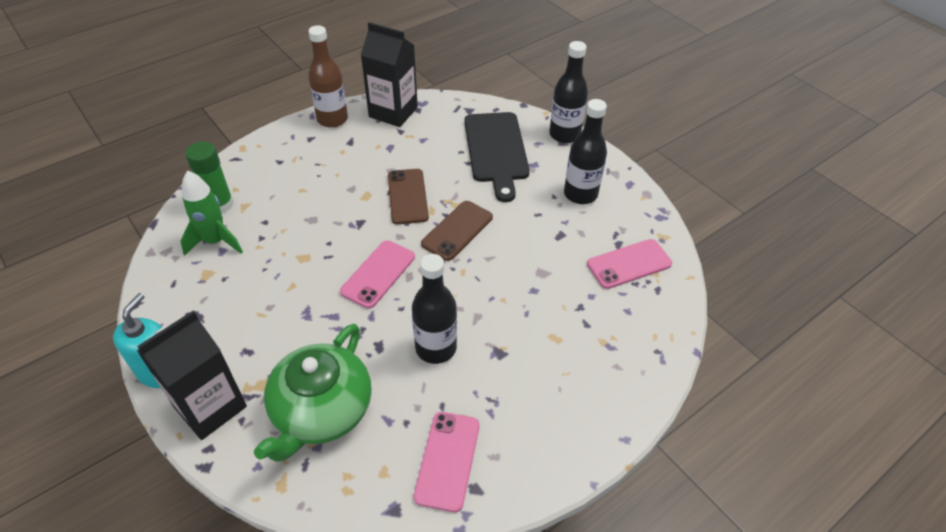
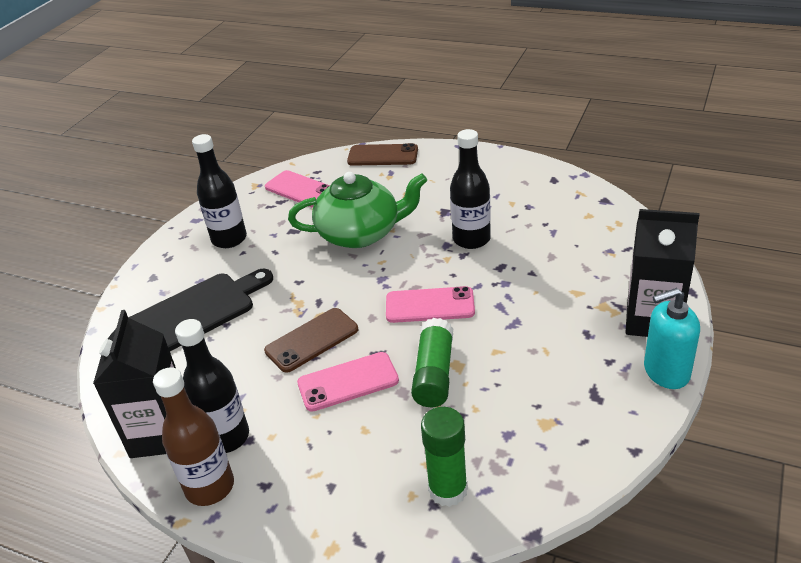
camera: 115 degrees left, 10 degrees down
green rocket [180,170,243,256] -> none
green teapot [254,324,372,461] -> green teapot moved to [288,172,427,248]
pink phone [414,412,480,512] -> pink phone moved to [297,352,399,412]
brown phone [421,201,493,261] -> brown phone moved to [347,143,418,166]
black bottle [549,41,588,143] -> black bottle moved to [175,319,249,453]
none -> green glue stick [411,318,453,407]

